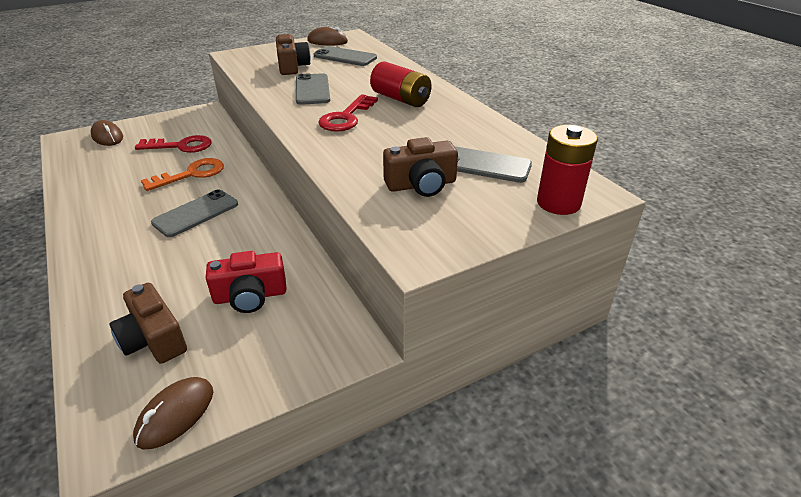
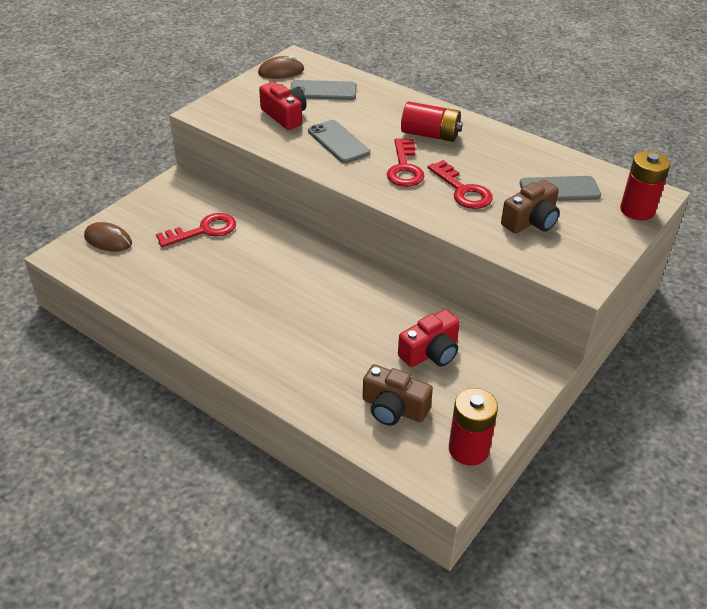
camera: 25 degrees left, 5 degrees up
brown mouse [133,377,213,449] -> red battery [449,388,498,466]
orange key [141,158,224,191] -> none
grey phone [151,189,238,237] -> none
brown camera [276,34,311,75] -> red camera [259,82,307,130]
none -> red key [427,160,493,209]

